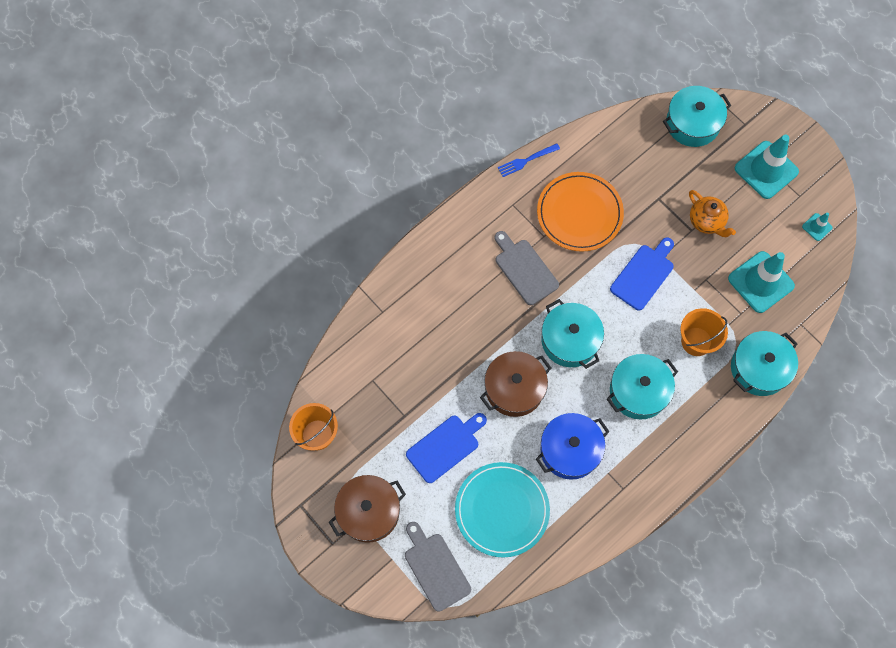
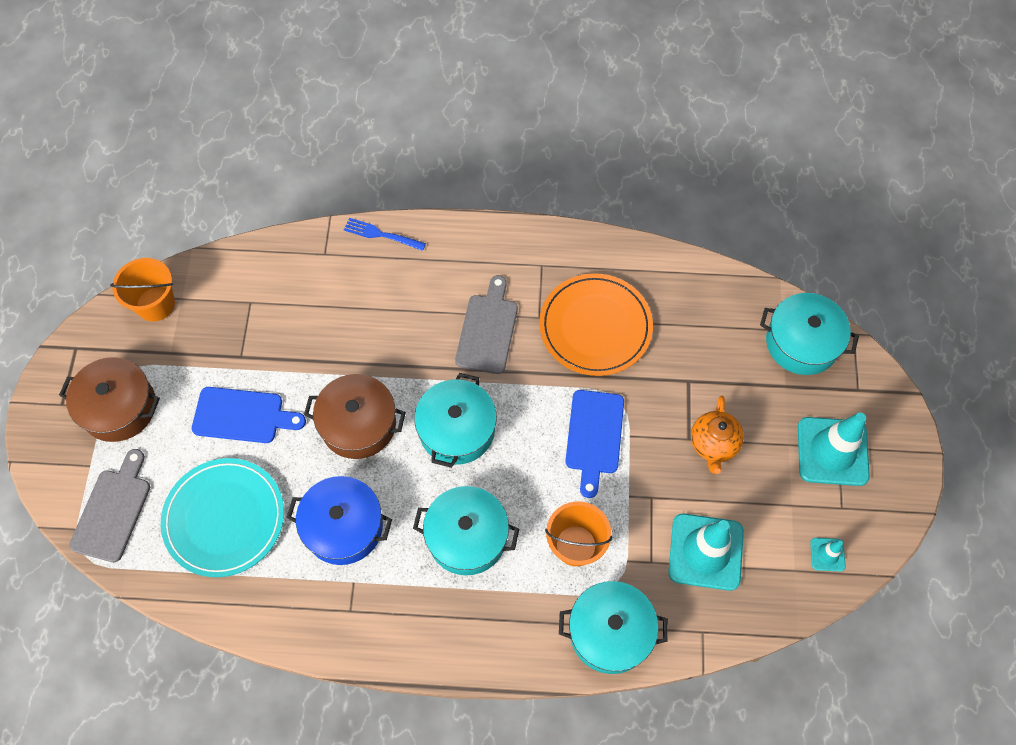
camera: 45 degrees right, 5 degrees down
blue fork [498,143,560,177] -> blue fork moved to [344,218,426,251]
blue cutting board [610,238,674,311] -> blue cutting board turned 105 degrees clockwise [565,390,624,498]

